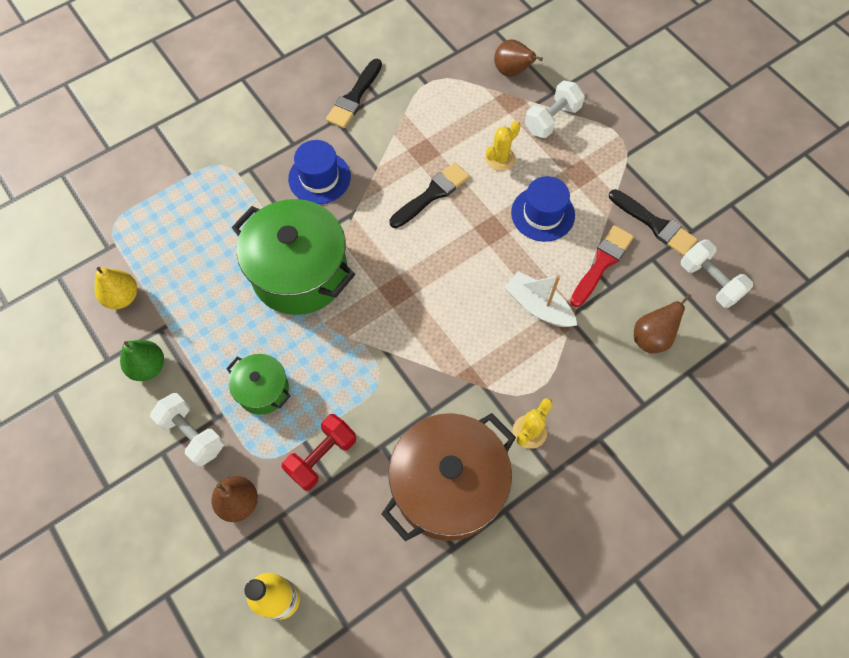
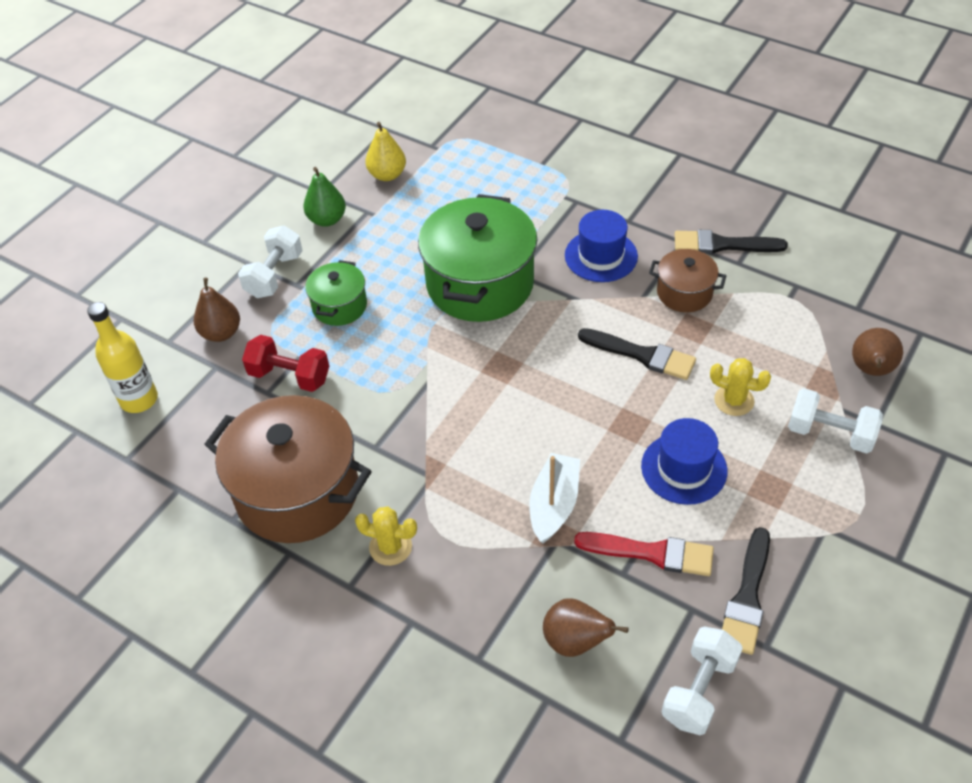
camera: 70 degrees right, 15 degrees down
none -> brown pot [649,249,726,312]

